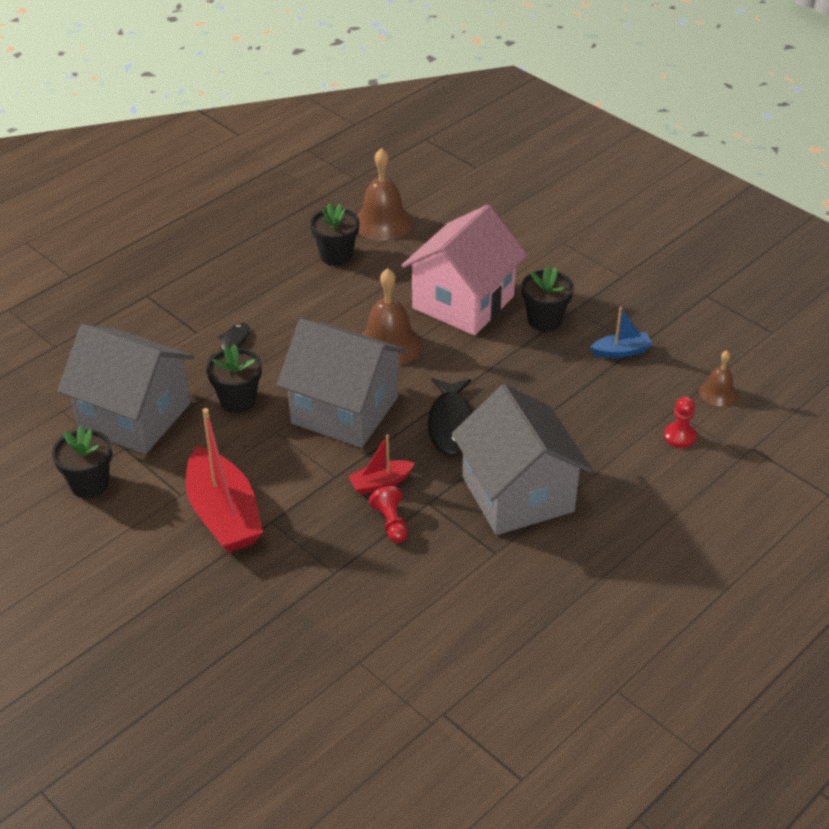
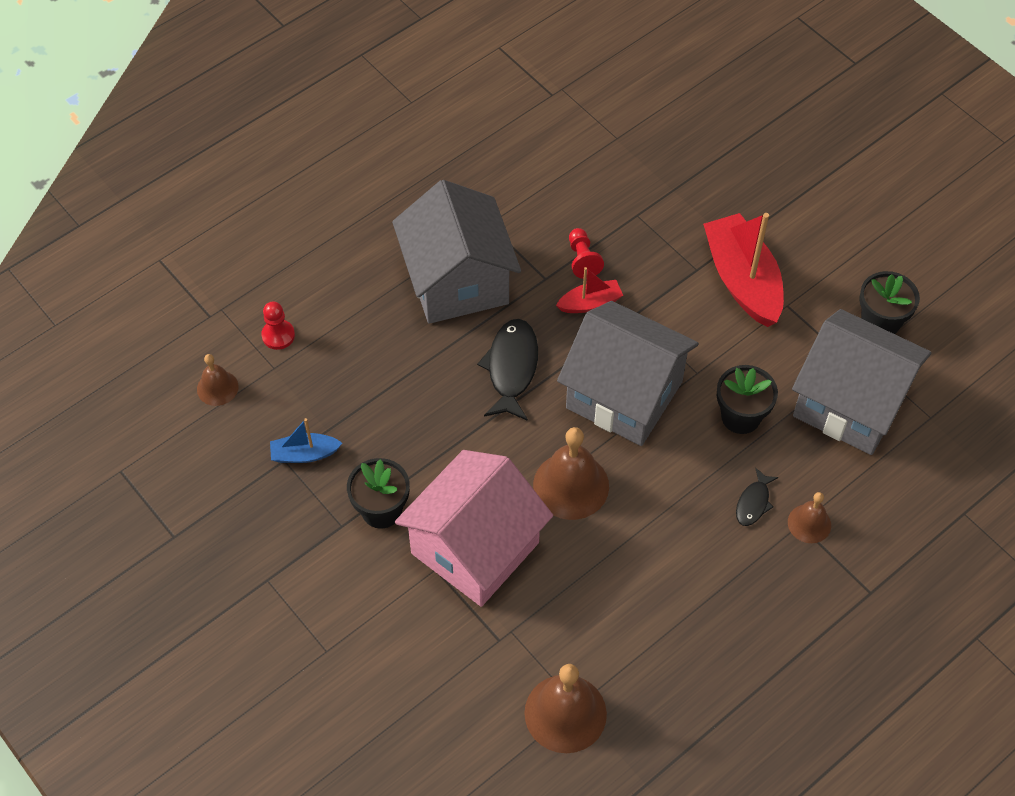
camera: 175 degrees left, 15 degrees up
black flower pot [310,203,359,266] -> none
none -> brown bell [788,492,831,543]

